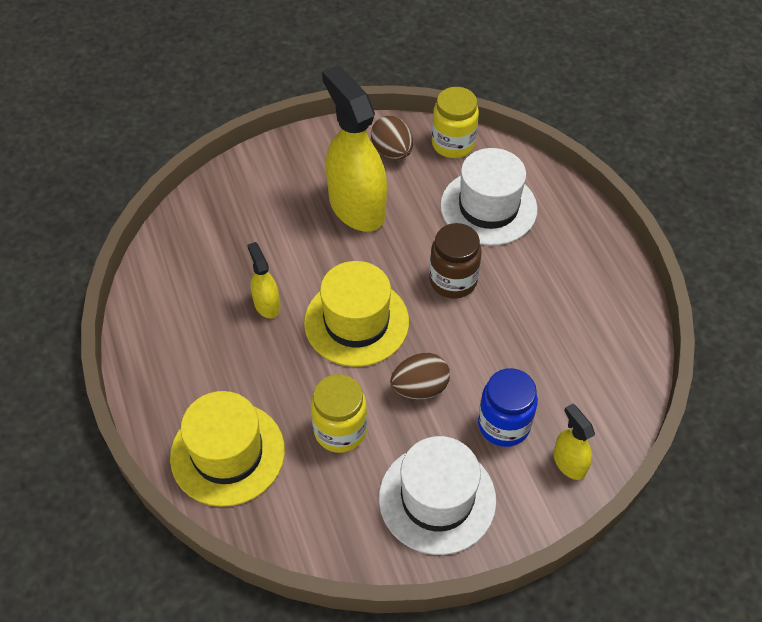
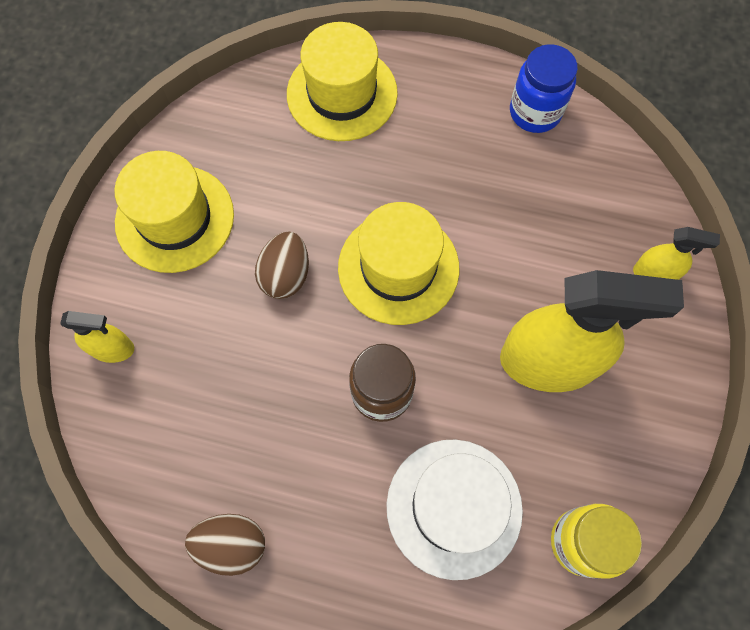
camera: 125 degrees right, 15 degrees up
yellow spray bottle [247,242,280,318] -> yellow spray bottle moved to [633,227,720,280]
yellow jar [311,374,367,453] -> none
brown egg [371,116,413,159] -> brown egg moved to [185,514,265,576]
white hat [379,436,496,555] -> yellow hat [114,151,234,273]
blue jar [478,368,538,447] -> blue jar moved to [510,44,578,133]

